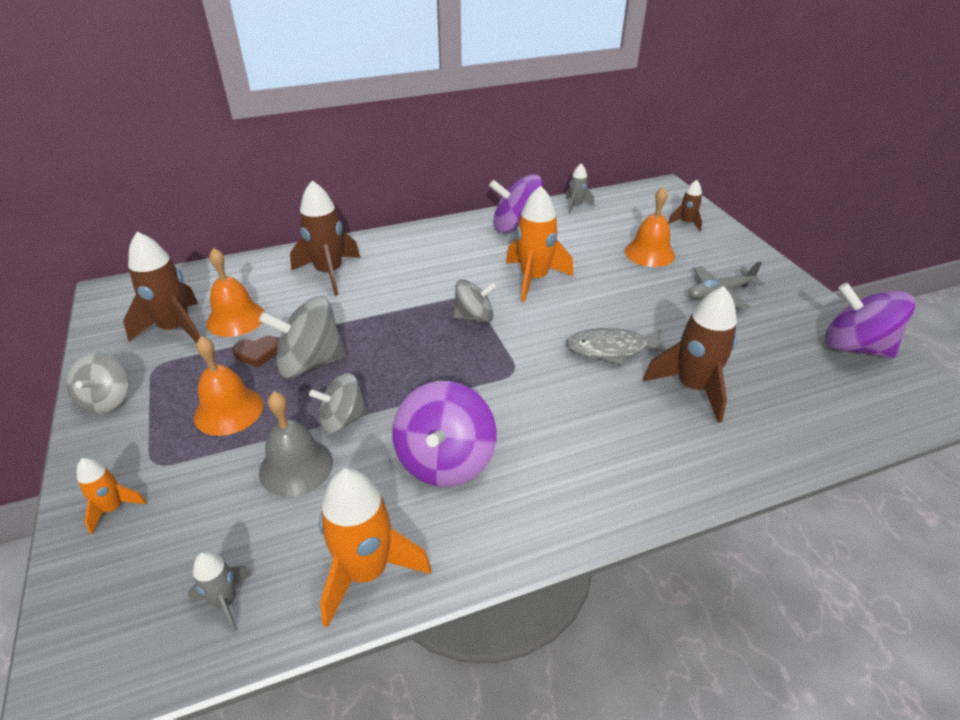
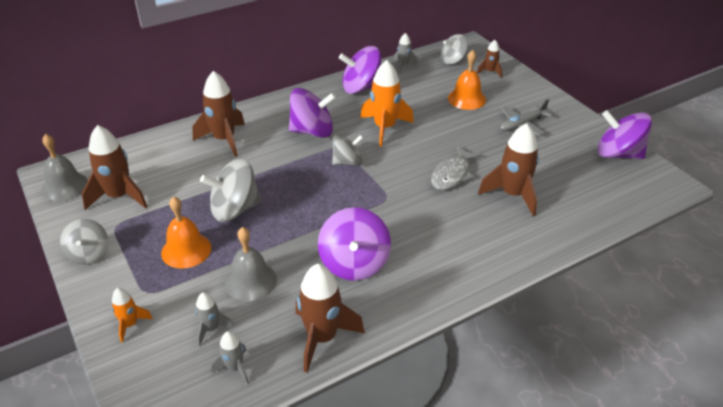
camera: 10 degrees left, 0 degrees up
orange bell [206,248,265,337] -> none
brown heart [232,336,279,368] -> none
grey spinning top [309,373,368,433] -> grey spinning top moved to [441,34,468,64]
orange rocket [319,468,431,627] -> brown rocket [296,264,365,373]
grey fish [566,328,668,365] -> grey fish turned 45 degrees counterclockwise [431,146,482,190]
none -> grey bell [42,134,88,201]
none -> grey rocket [195,292,234,346]
none -> purple spinning top [289,88,336,138]

